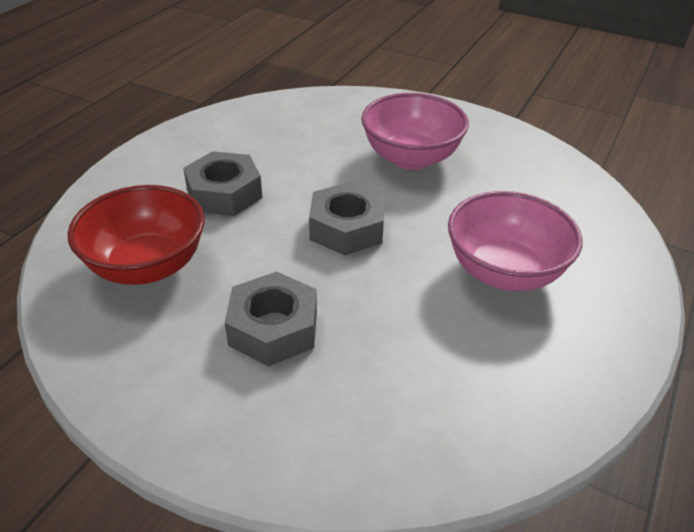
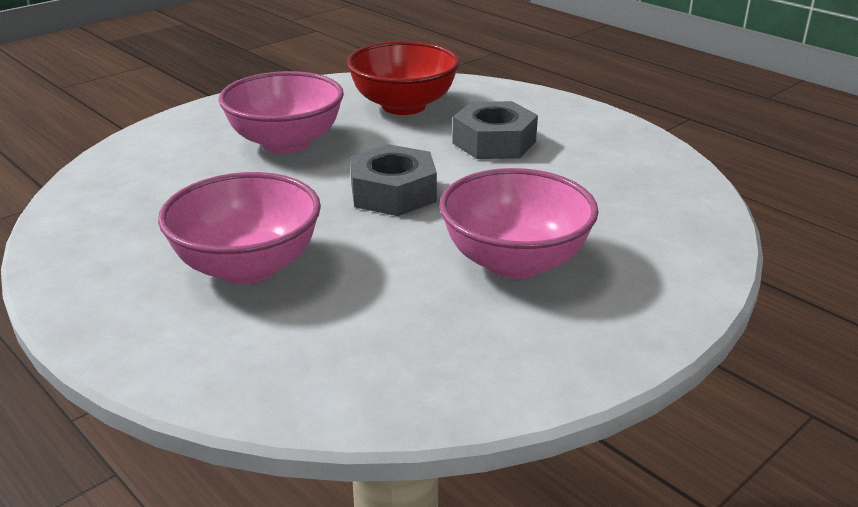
camera: 110 degrees right, 10 degrees down
grey nut [225,272,317,366] -> pink bowl [219,71,344,153]

